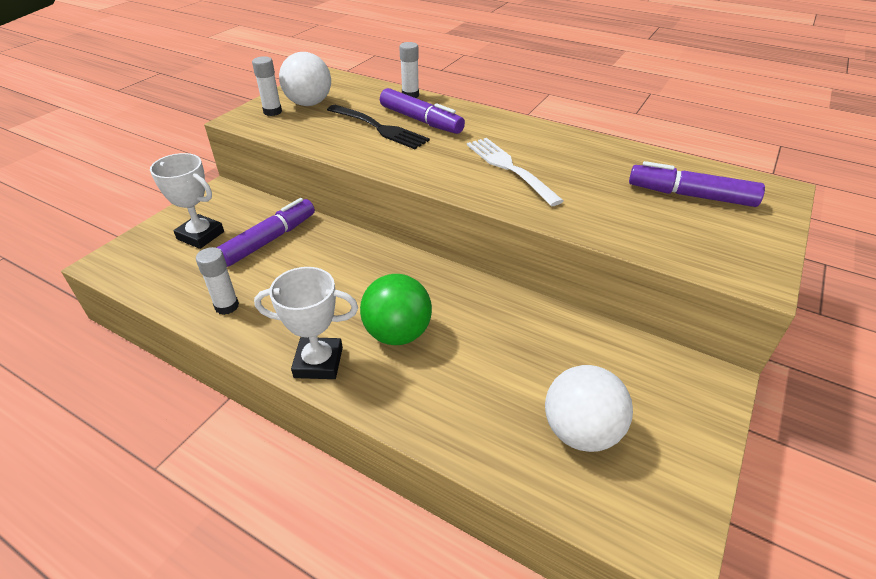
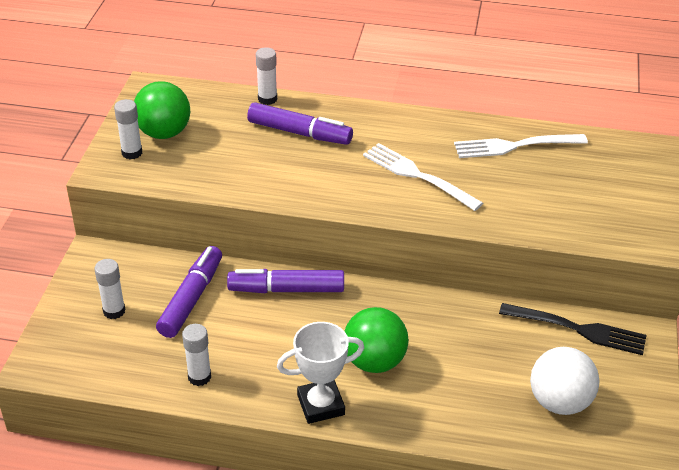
camera: 20 degrees left, 0 degrees up
white trophy [150,153,224,249] -> white glue stick [94,259,126,319]
white ball [279,52,331,106] -> green ball [134,81,190,139]
black fork [327,105,430,149] -> black fork moved to [499,303,647,355]
purple marker [629,161,765,207] -> purple marker moved to [227,269,344,293]
none -> white fork [454,134,588,158]

